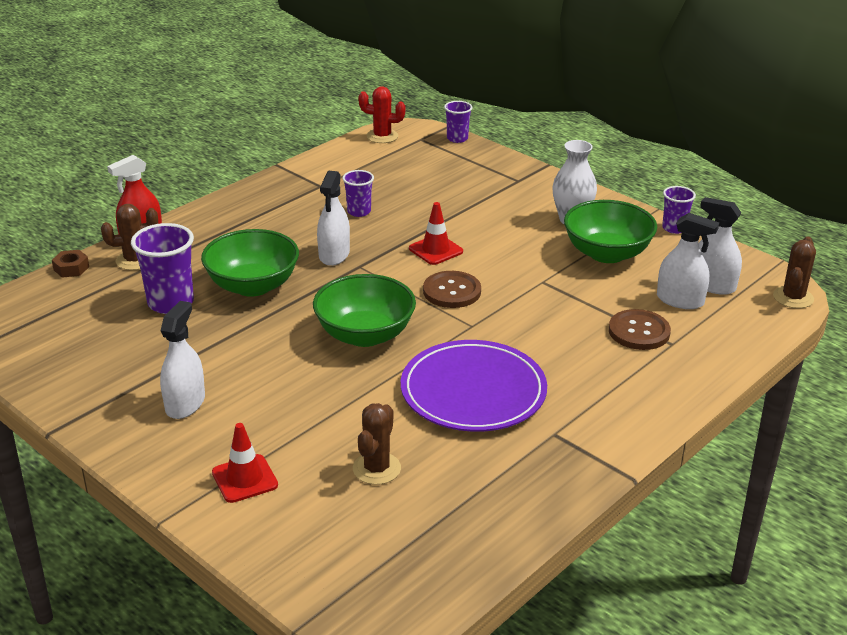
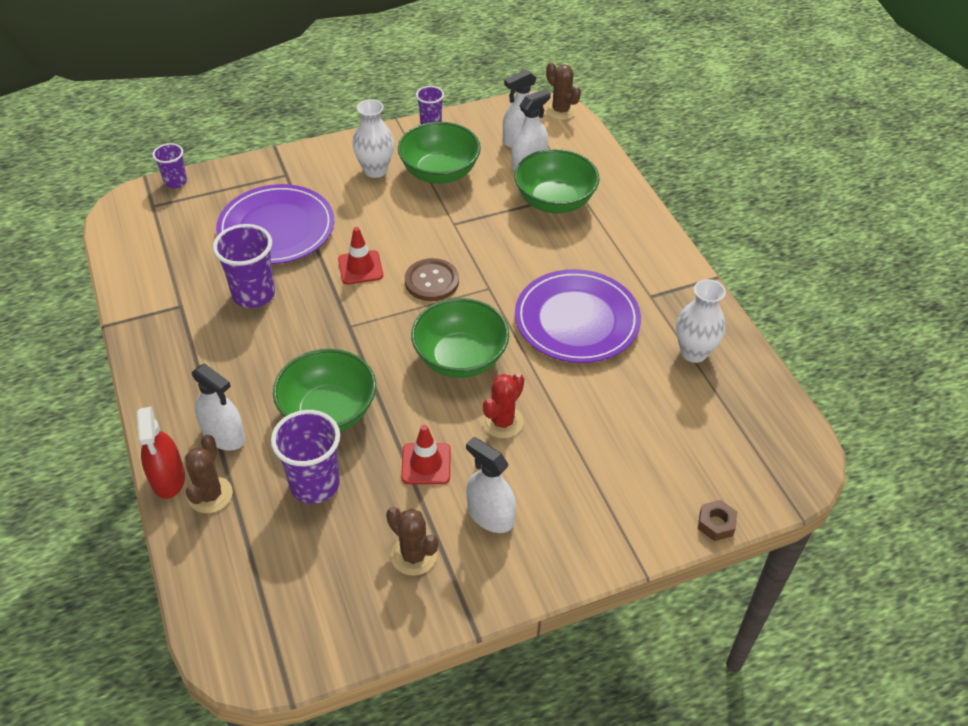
camera: 65 degrees left, 15 degrees up
brown nut [52,250,89,278] -> brown nut moved to [698,500,737,541]
red traffic cone [212,423,278,503] -> red traffic cone moved to [401,425,451,484]
white spray bottle [317,171,350,266] -> white spray bottle moved to [192,363,245,451]
purple cup [342,170,374,217] -> purple cup [213,224,275,308], size x1.71
brown cactus [353,403,401,485] -> brown cactus moved to [386,507,438,576]
red cactus [358,86,406,143] -> red cactus moved to [482,373,524,438]
brown button [609,309,671,350] -> green bowl [514,149,600,213]
none -> purple plate [216,184,334,264]
none -> white vase [676,279,726,363]

